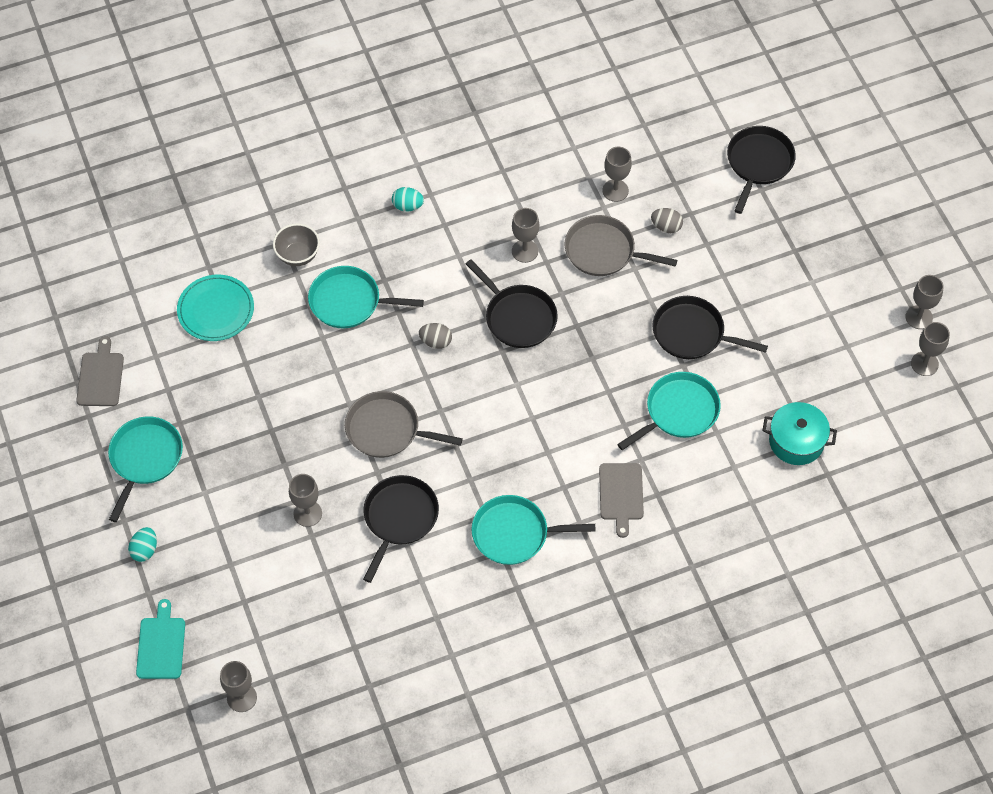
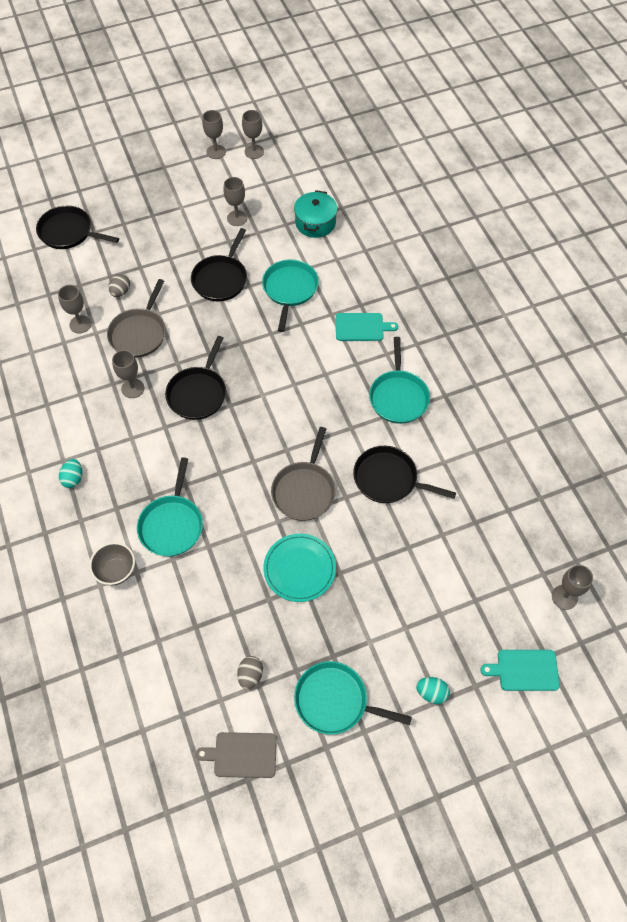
camera: 90 degrees left, 0 degrees up
turquoise plate [177,275,254,341] -> turquoise plate moved to [263,534,336,602]
grey goblet [289,474,322,527] -> grey goblet moved to [224,177,247,226]
grey egg [419,323,452,349] -> grey egg moved to [237,656,263,690]
black pan [466,259,558,348] -> black pan turned 150 degrees clockwise [165,336,226,420]
grey cutting board [599,463,644,538] -> turquoise cutting board [336,313,398,341]
turquoise pan [617,372,721,450] -> turquoise pan turned 45 degrees clockwise [262,259,319,332]

